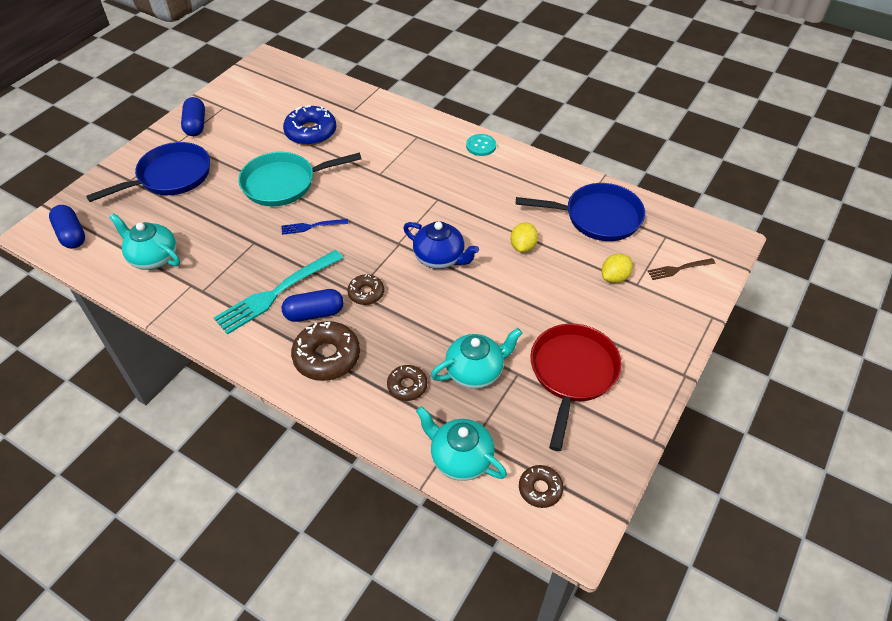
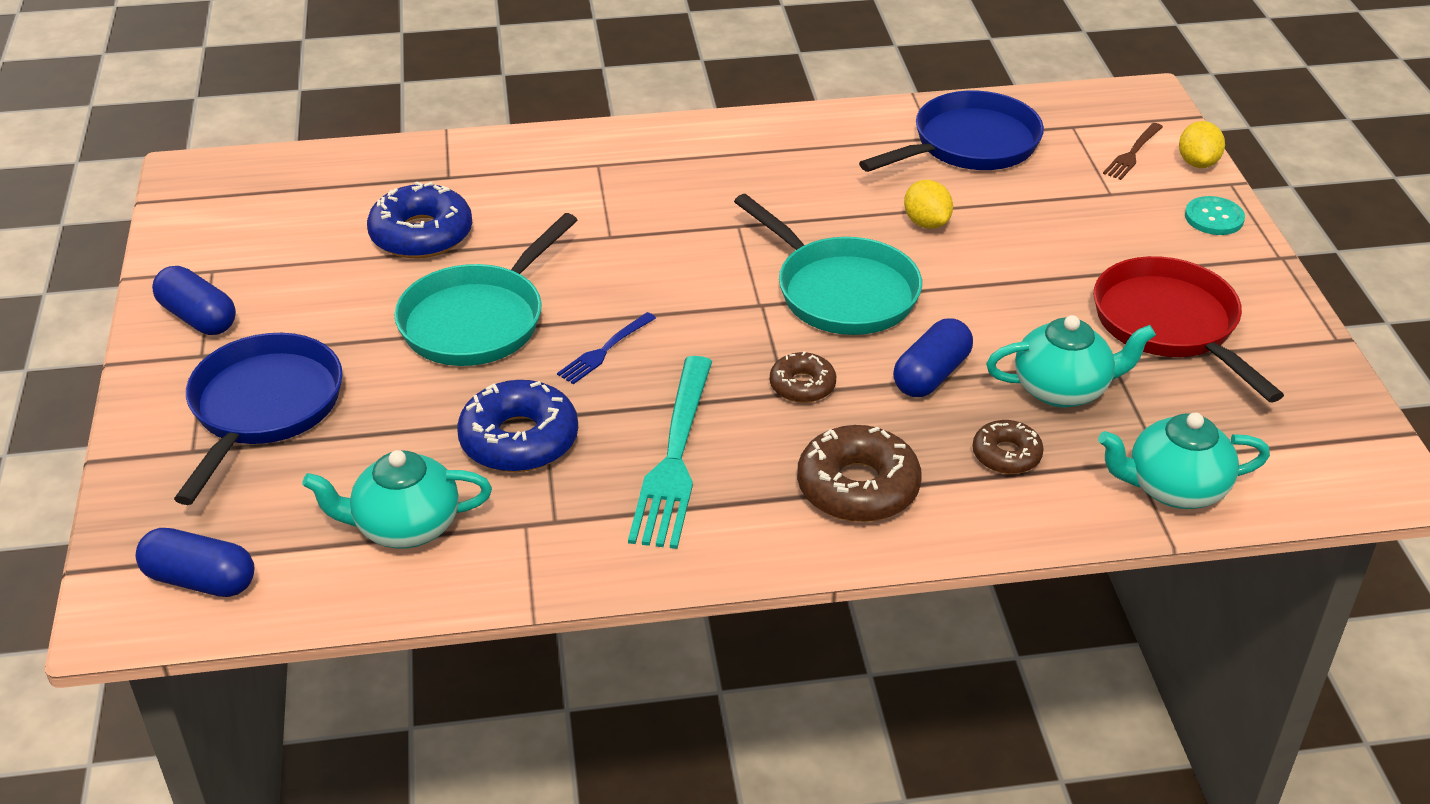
camera: 40 degrees left, 10 degrees down
blue capsule [282,289,344,322] -> blue capsule moved to [893,318,973,397]
blue teapot [403,221,479,269] -> turquoise pan [734,194,922,335]
turquoise teapot [431,328,522,389] -> turquoise teapot turned 60 degrees clockwise [986,315,1156,408]
turquoise button [466,134,496,156] -> turquoise button moved to [1185,196,1245,235]
brown donut [519,465,564,508] -> none
yellow lemon [602,254,633,283] -> yellow lemon moved to [1179,121,1225,168]
none -> blue donut [457,380,578,472]

